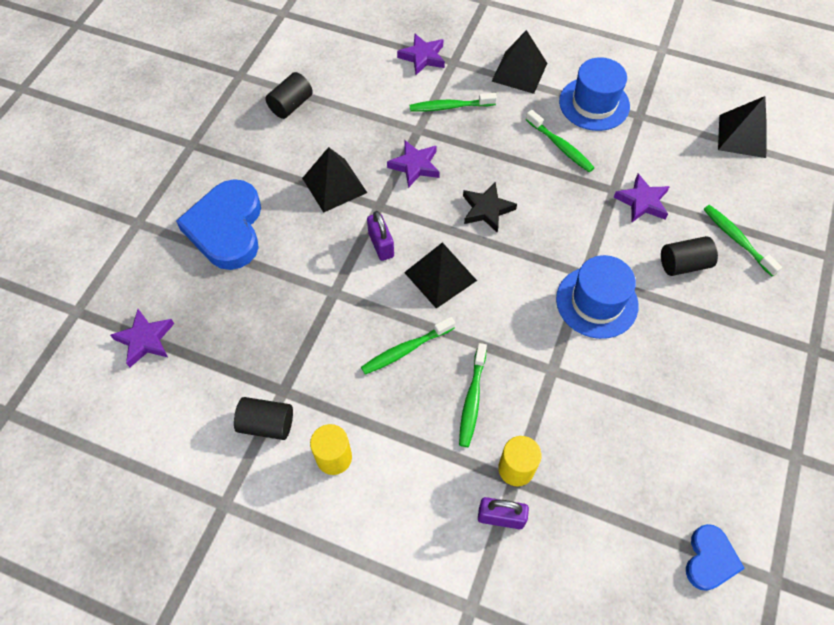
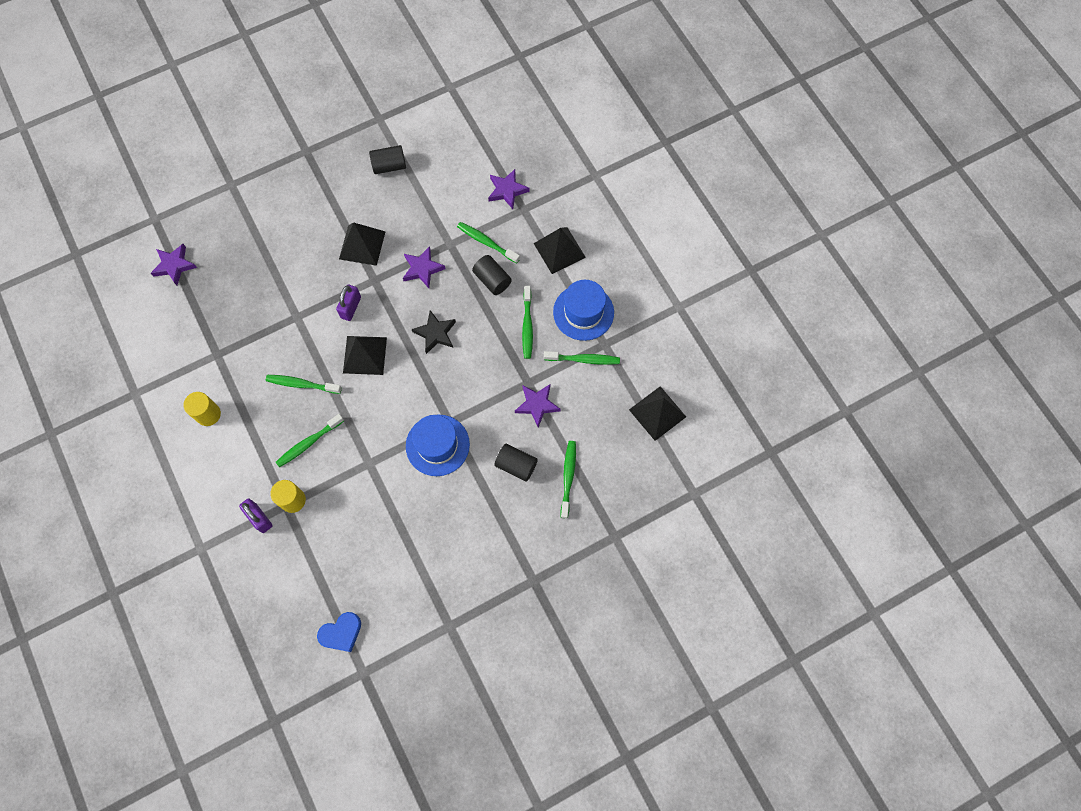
camera: 40 degrees right, 10 degrees up
blue heart [176,179,261,270] -> none
black cylinder [234,397,293,440] -> black cylinder moved to [472,255,512,295]
none -> green toothbrush [544,351,620,365]

